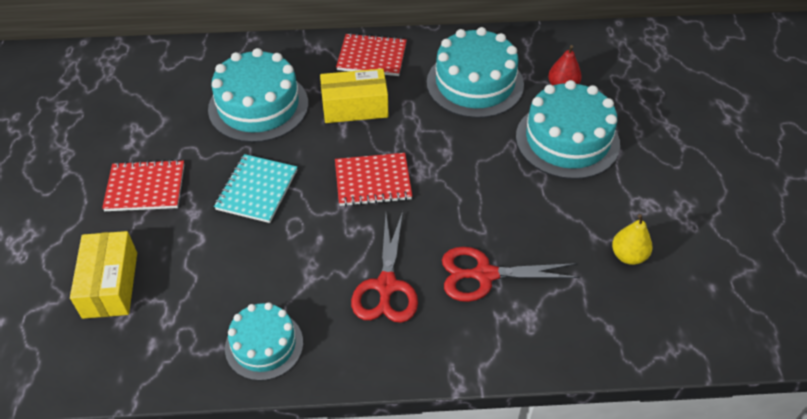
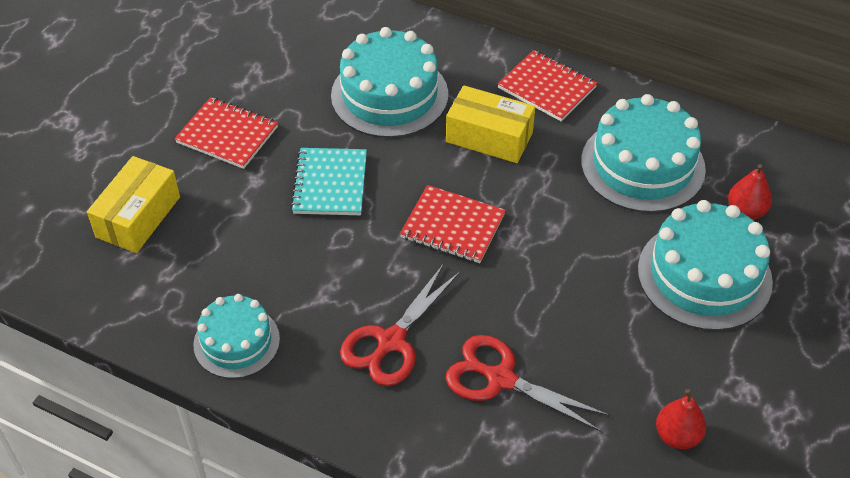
camera: 30 degrees right, 0 degrees up
turquoise notebook [214,154,297,223] -> turquoise notebook turned 45 degrees counterclockwise [291,148,367,215]
yellow pear [612,214,652,265] -> red pear [656,389,706,449]

